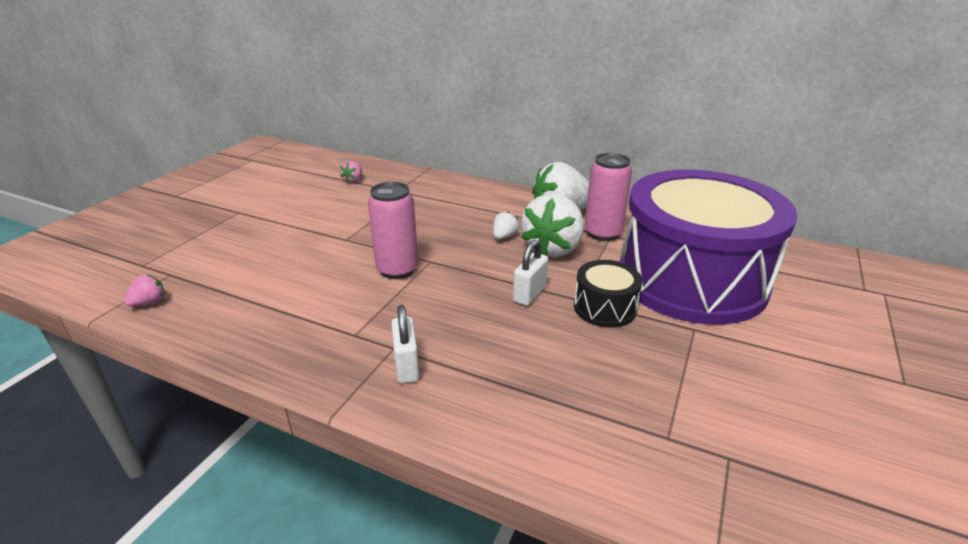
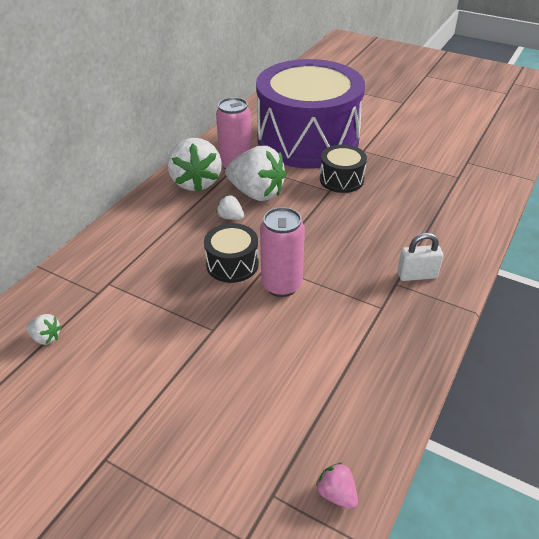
camera: 85 degrees left, 10 degrees up
pink strawberry [340,161,362,183] -> white strawberry [26,314,62,345]
white padlock [513,240,548,306] -> none
none -> black drum [204,223,259,283]

